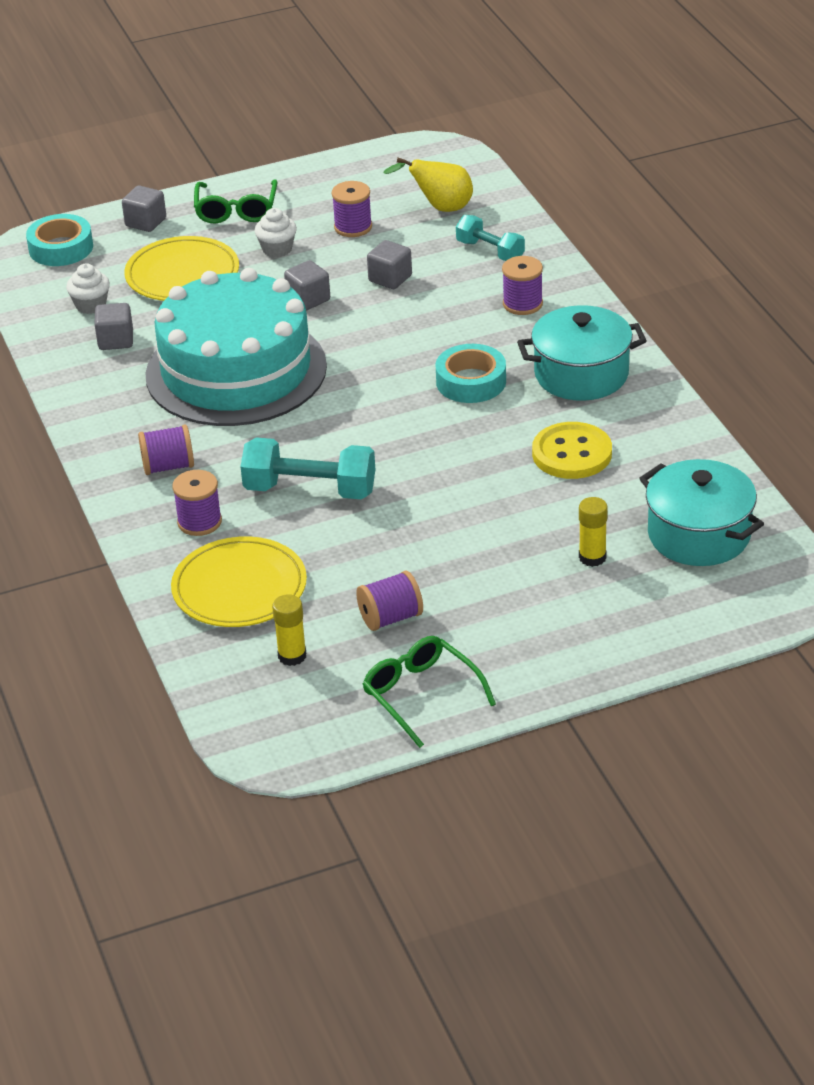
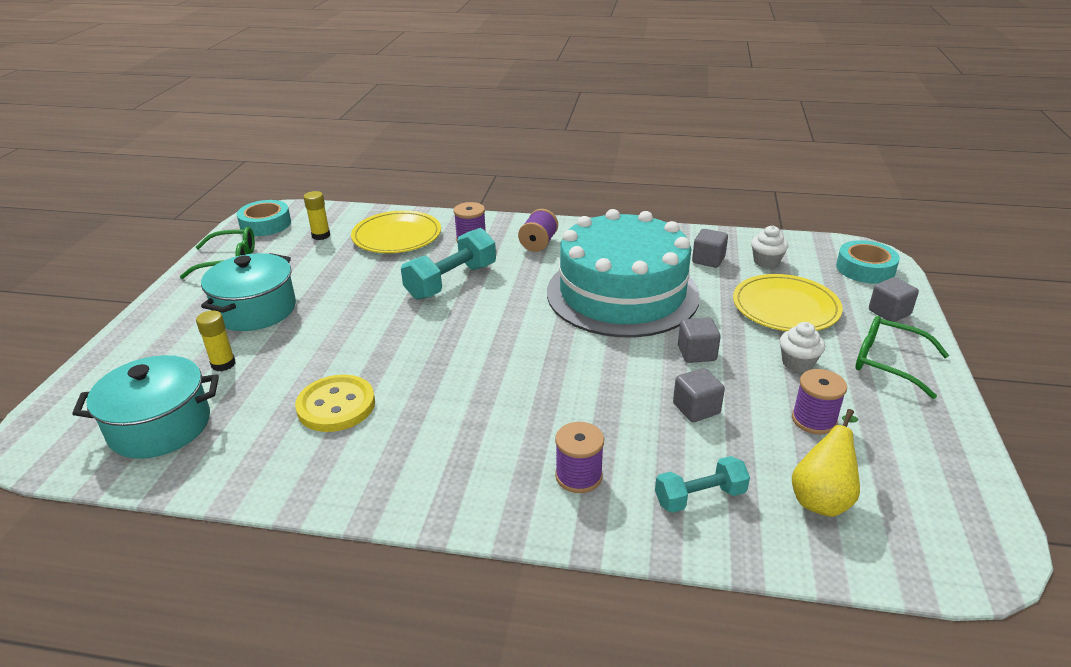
camera: 120 degrees right, 5 degrees down
purple spool [356,571,423,631] -> none
turquoise tape [436,344,506,403] -> turquoise tape moved to [237,200,291,236]
turquoise pot [517,305,646,401] -> turquoise pot moved to [201,253,296,331]

